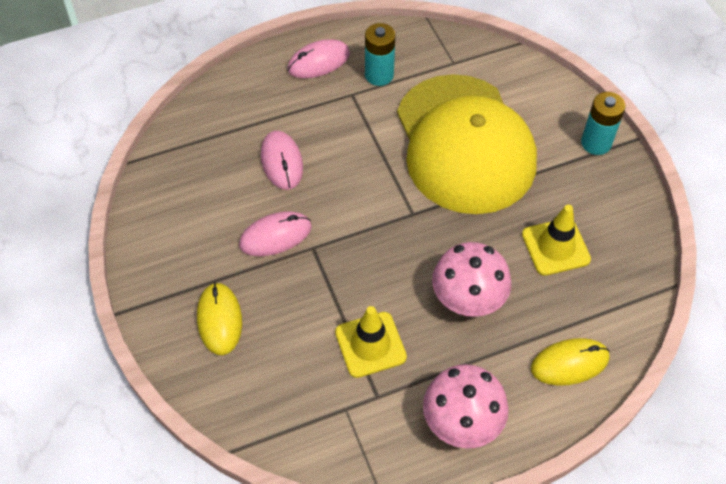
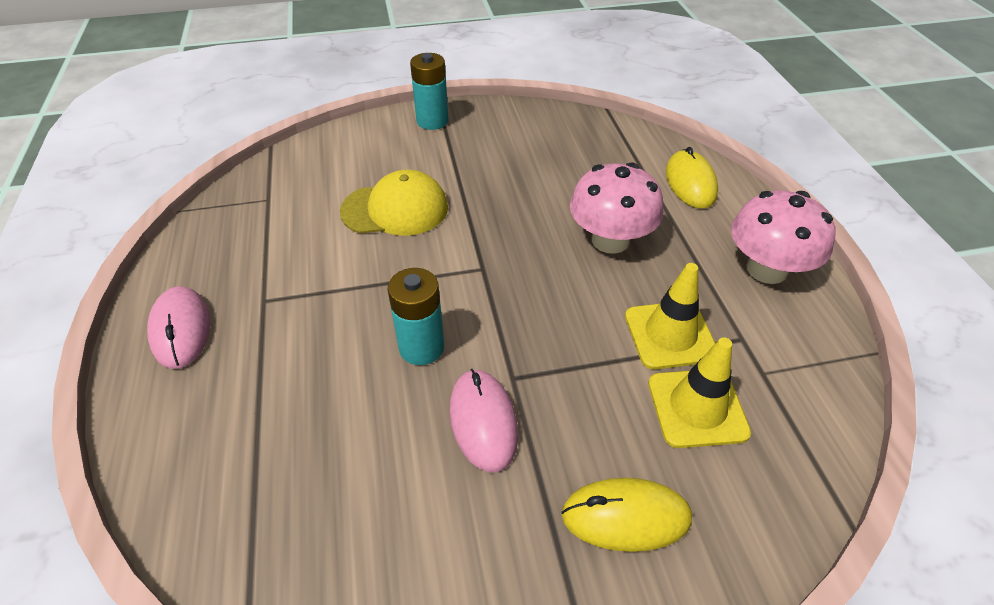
camera: 80 degrees left, 10 degrees down
pink mouse [261,131,303,190] -> none
turquoise battery [365,23,395,86] -> turquoise battery moved to [388,268,444,365]
yellow cap [397,74,537,214] -> yellow cap [340,170,448,236], size x0.51
yellow traffic cone [522,205,591,276] -> yellow traffic cone moved to [648,337,751,448]

